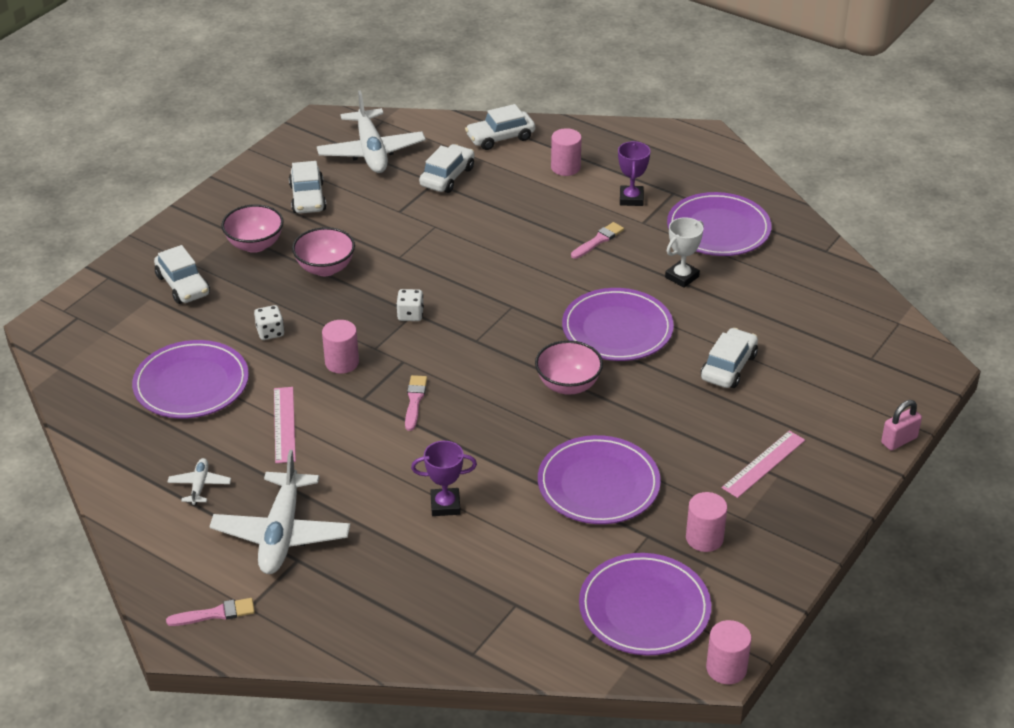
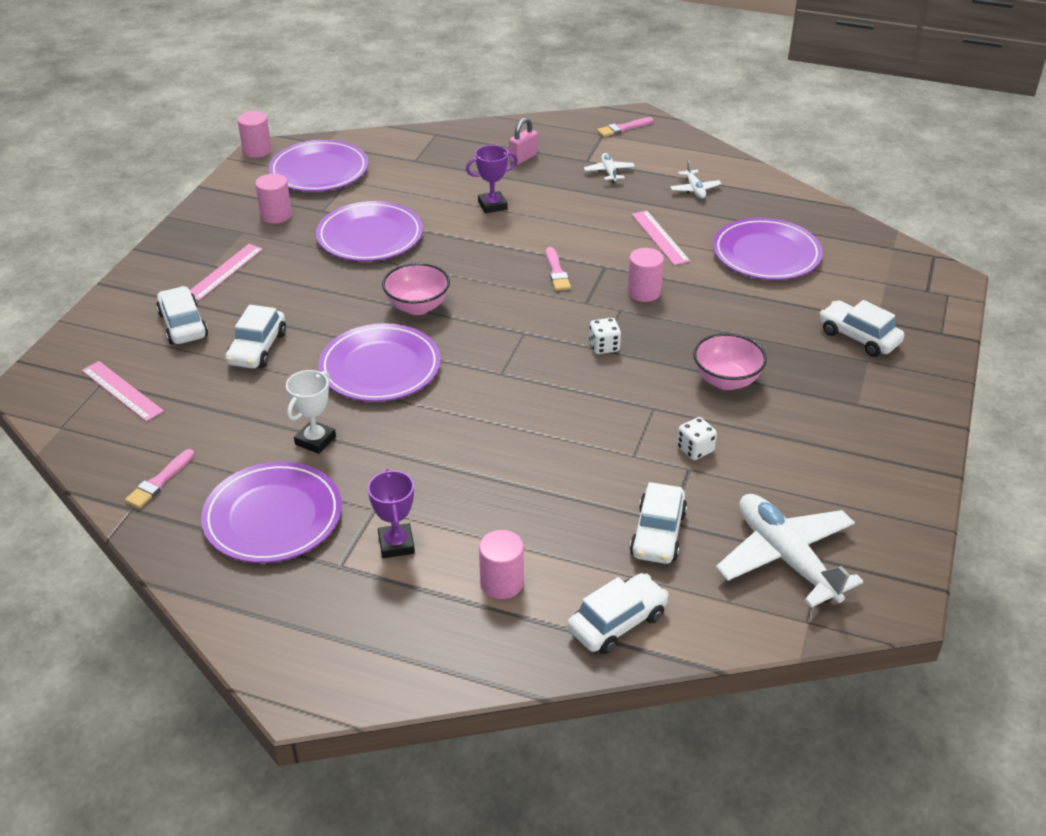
camera: 165 degrees right, 0 degrees up
white plane [210,450,350,574] -> white plane [584,153,635,183], size x0.47
pink bowl [221,204,284,253] -> none
white dice [254,305,284,340] -> white dice moved to [677,417,717,460]
white car [289,161,326,213] -> white car moved to [156,286,208,345]
pink brush [571,222,624,259] -> pink brush moved to [125,449,195,508]
pink padlock [881,400,922,451] -> pink padlock moved to [509,118,538,164]
none -> pink ruler [82,361,164,422]

